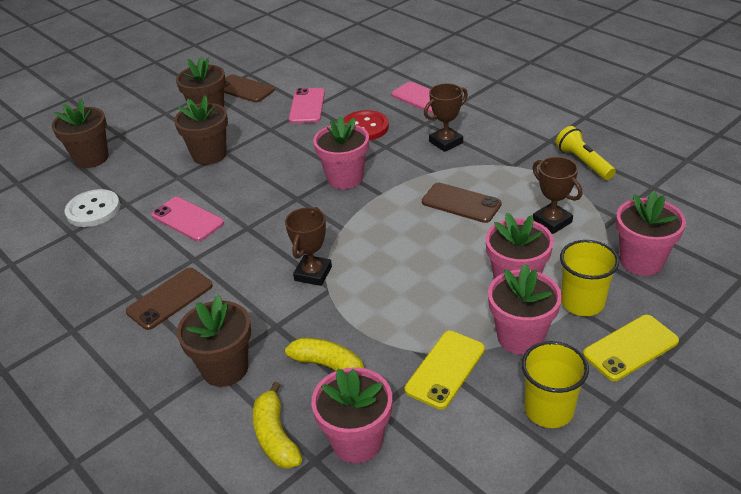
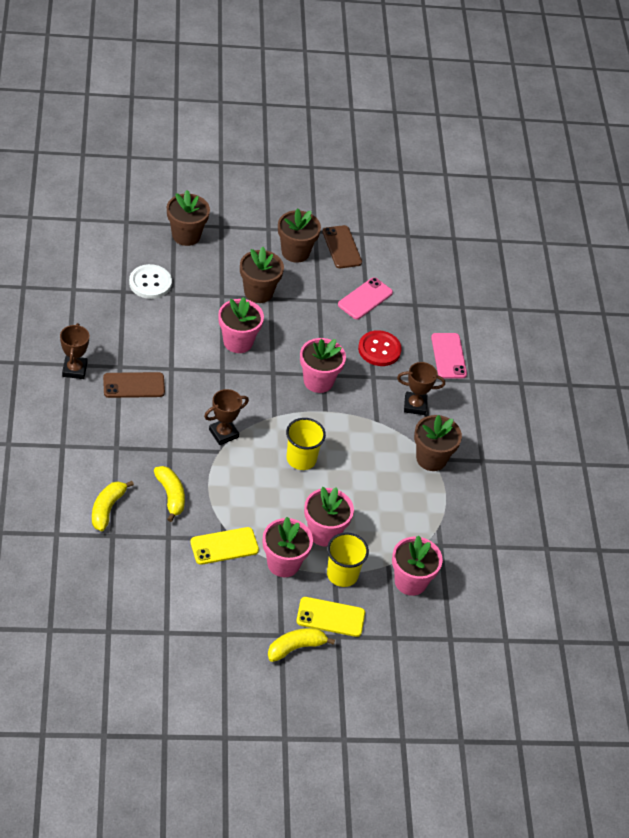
camera: 30 degrees right, 10 degrees up
pink phone [151,197,224,241] -> none
brown flower pot [177,295,251,387] -> brown flower pot moved to [414,415,462,471]
pink flower pot [311,367,392,463] -> pink flower pot moved to [218,297,264,353]
brown phone [422,183,502,223] -> none
yellow cup [521,341,589,428] -> yellow cup moved to [286,418,326,470]
brown trophy [532,157,582,234] -> brown trophy moved to [60,323,89,379]
yellow flashlight [556,126,616,180] -> none
none -> yellow banana [268,628,335,662]

